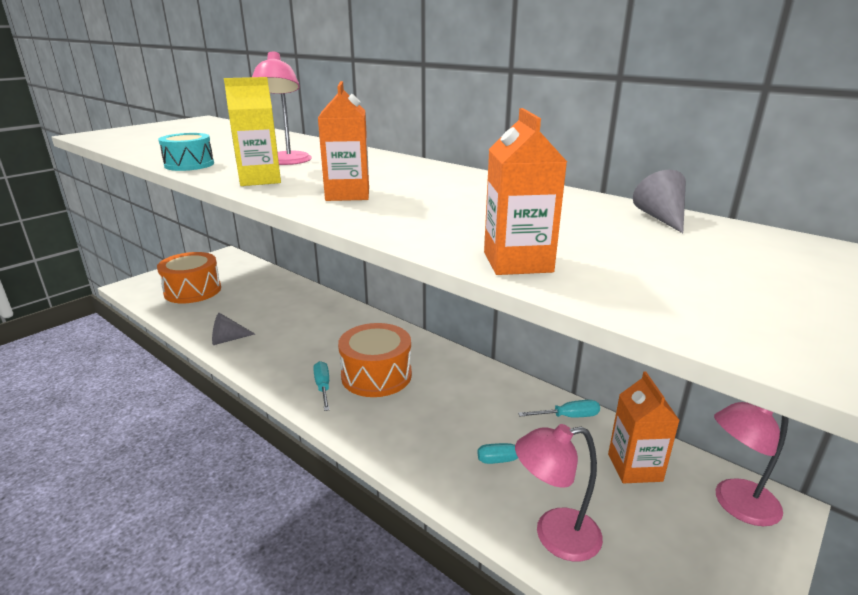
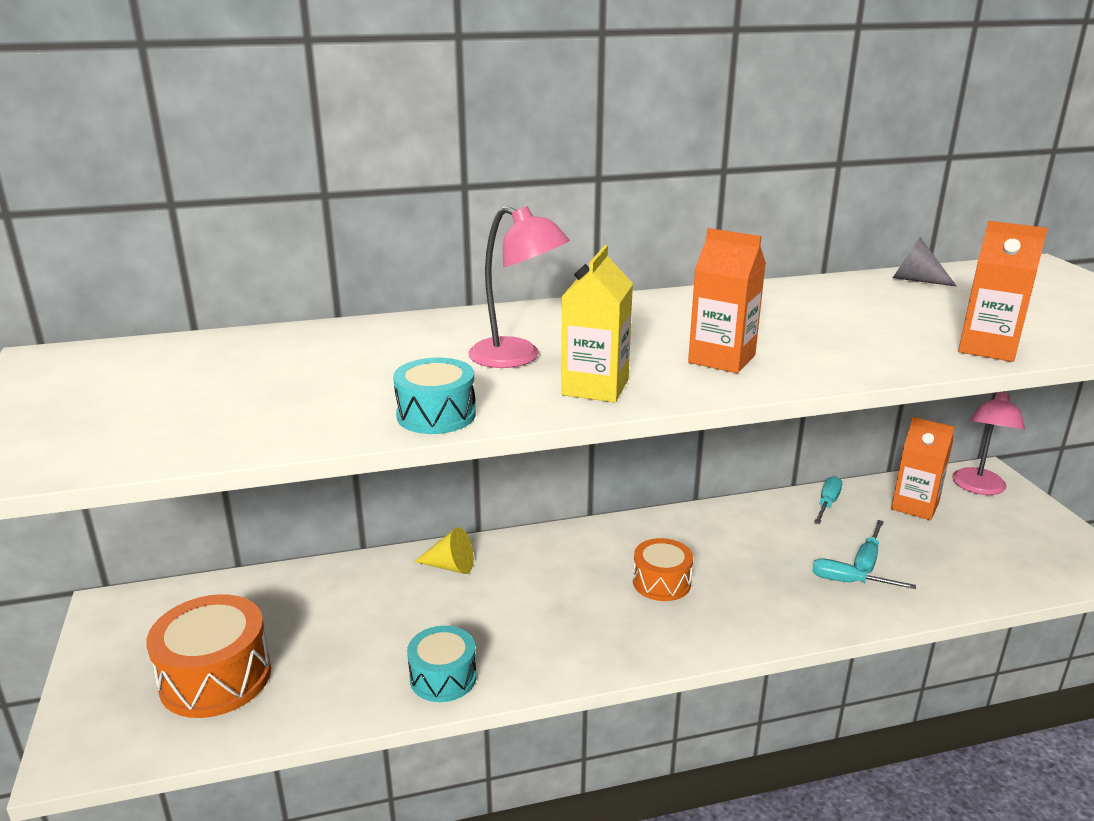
camera: 55 degrees left, 0 degrees up
grey cone [212,313,255,345] -> turquoise drum [407,626,477,702]
turquoise screwdriver [313,361,330,411] -> turquoise screwdriver moved to [812,558,916,589]
orange drum [338,323,412,397] -> orange drum [633,538,693,601], size x0.62
pink lamp [515,424,603,562] -> none
none -> yellow cone [414,527,474,574]

